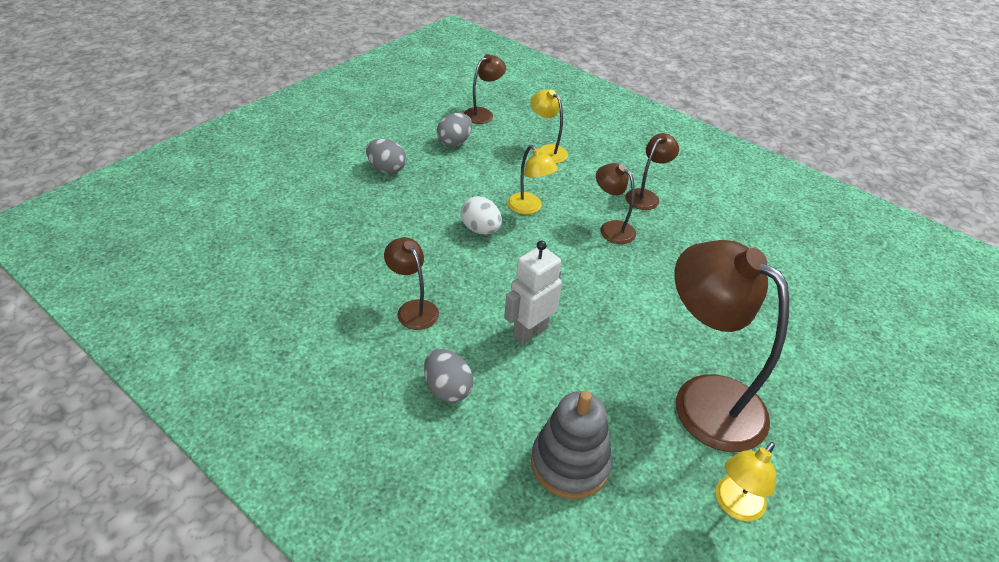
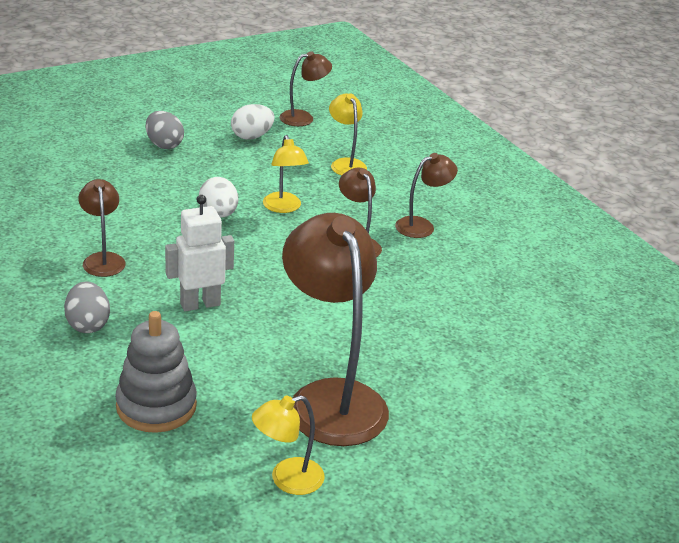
camera: 20 degrees right, 10 degrees down
grey egg [437,113,472,147] -> white egg [231,104,274,140]

